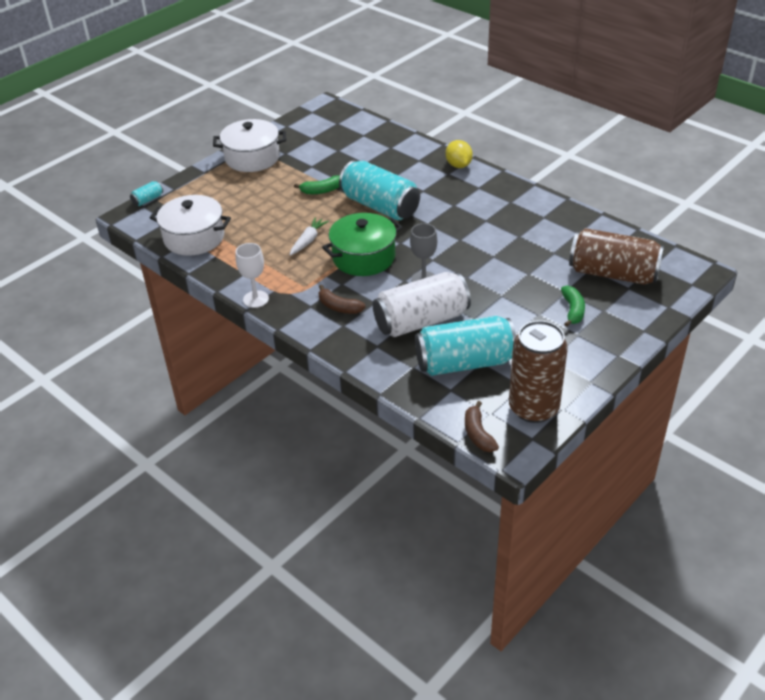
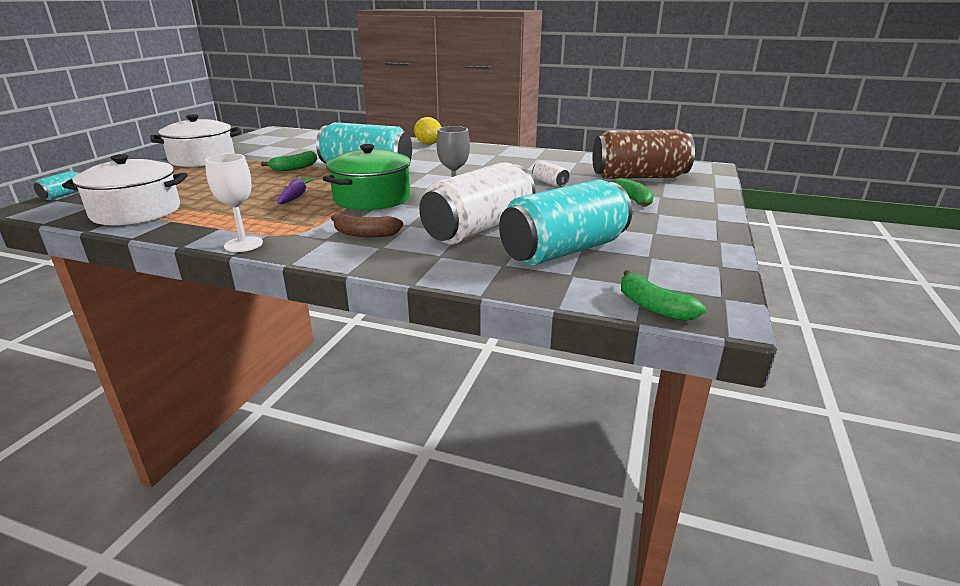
camera: 25 degrees left, 15 degrees down
white carrot [290,217,329,256] -> purple carrot [278,178,315,204]
brown banana [465,401,499,452] -> green banana [621,270,706,321]
brown can [509,320,568,423] -> none
none -> white can [532,161,569,187]

